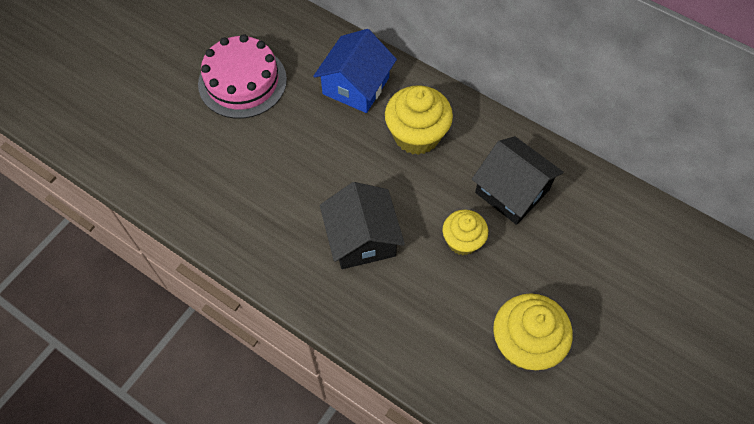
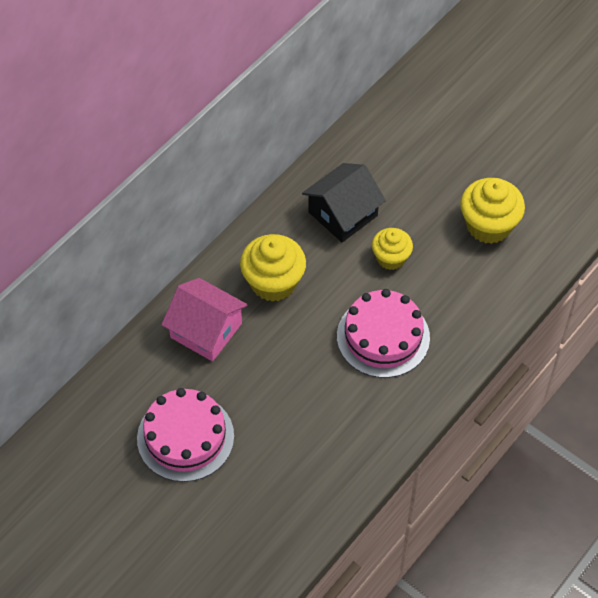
camera: 85 degrees left, 5 degrees down
blue house [313,29,397,113] -> pink house [161,278,248,361]
black house [320,182,405,269] -> pink cake [337,289,430,378]

